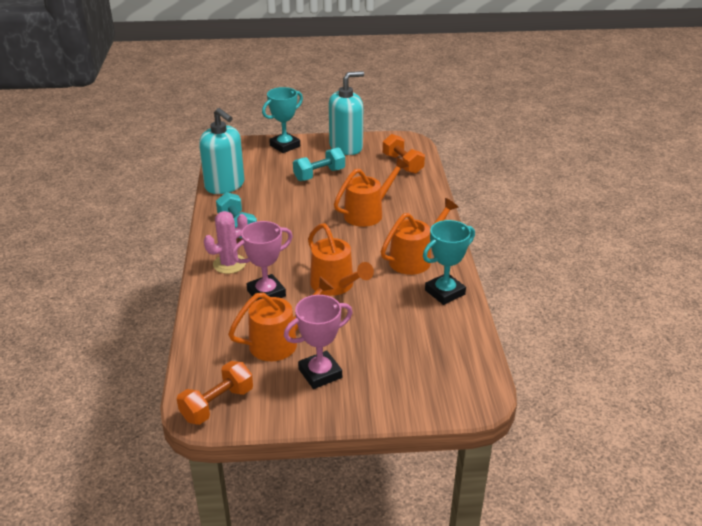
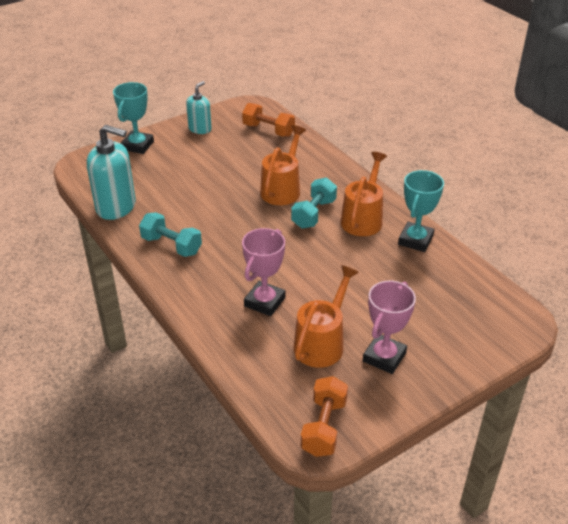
camera: 30 degrees left, 5 degrees up
pink cactus [204,211,248,274] -> none
turquoise dumbbell [293,147,345,181] -> turquoise dumbbell moved to [291,177,337,229]
orange watering can [308,223,374,296] -> none
turquoise soap dispenser [329,71,364,155] -> turquoise soap dispenser [186,81,212,134], size x0.59

